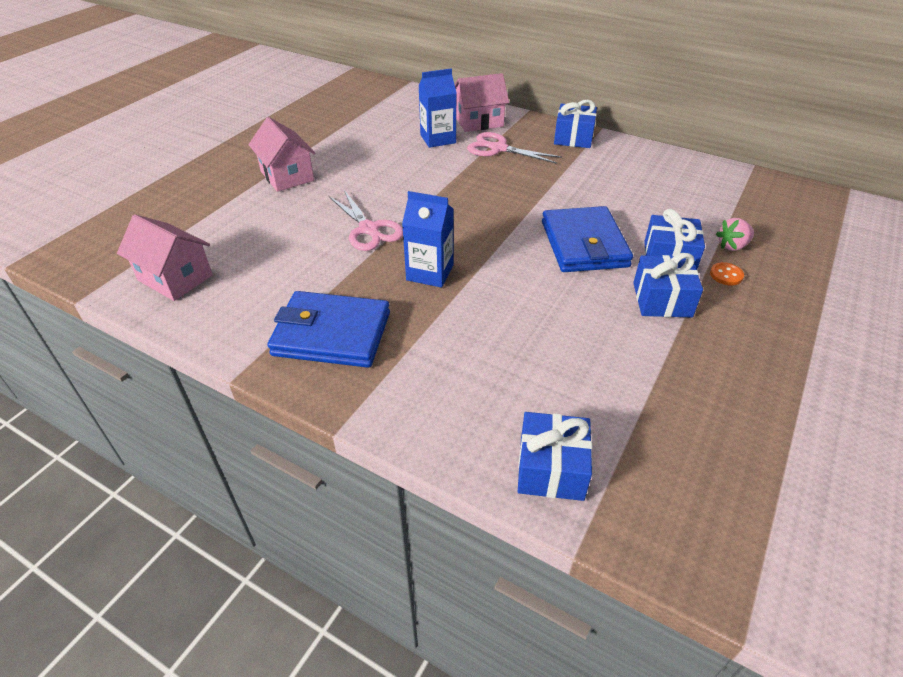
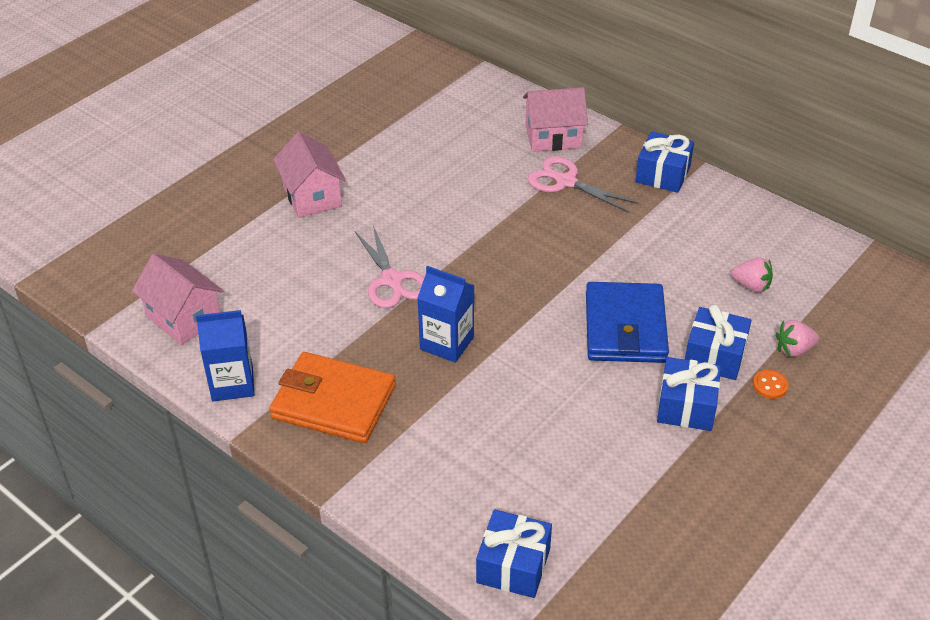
camera: 10 degrees right, 0 degrees up
blue wallet [267,291,390,368] -> orange wallet [269,352,396,443]
blue carton [418,68,457,148] -> blue carton moved to [196,310,254,401]
none -> pink strawberry [731,258,773,293]

